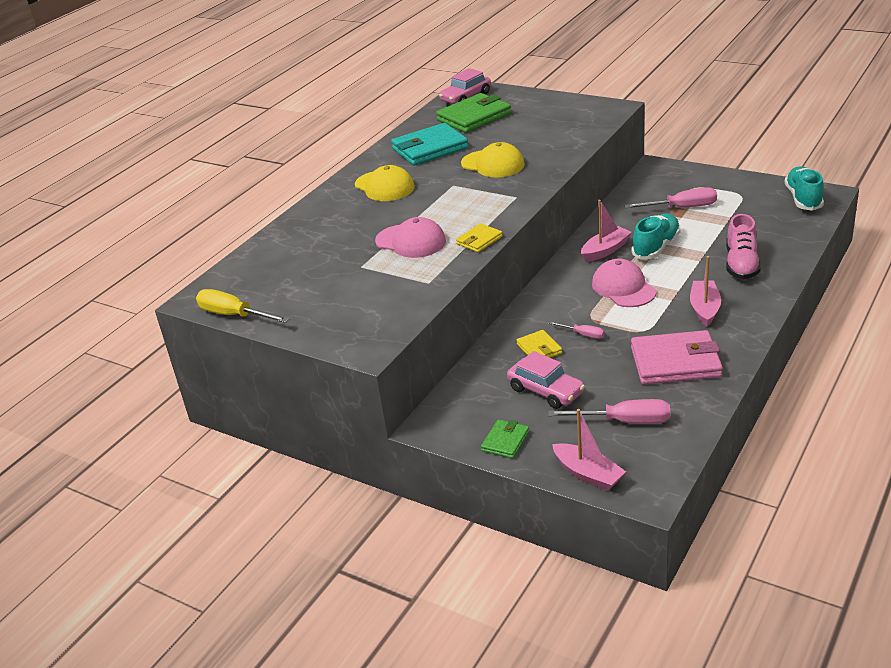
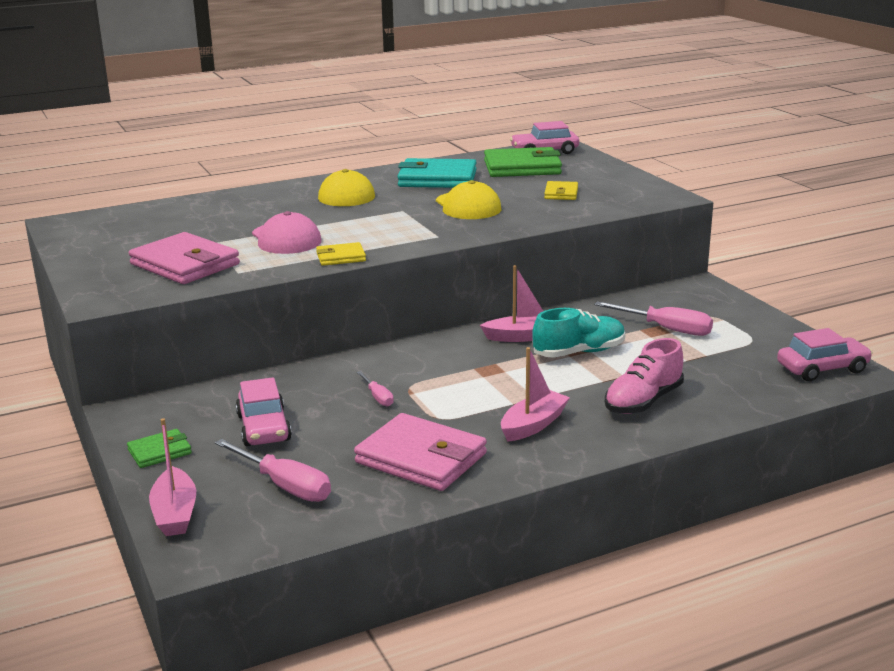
camera: 30 degrees right, 10 degrees down
yellow screwdriver [196,289,290,323] -> none
yellow wallet [517,330,562,358] -> yellow wallet moved to [544,181,578,200]
pink cap [592,259,656,307] -> none
turquoise shoe [784,166,824,211] -> pink car [777,328,873,381]
none -> pink wallet [129,232,240,284]

